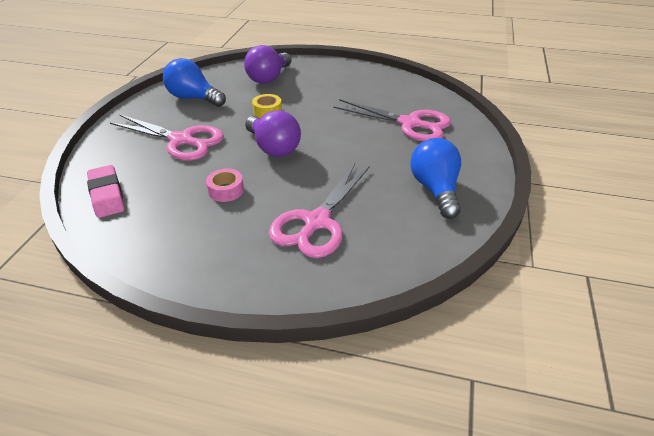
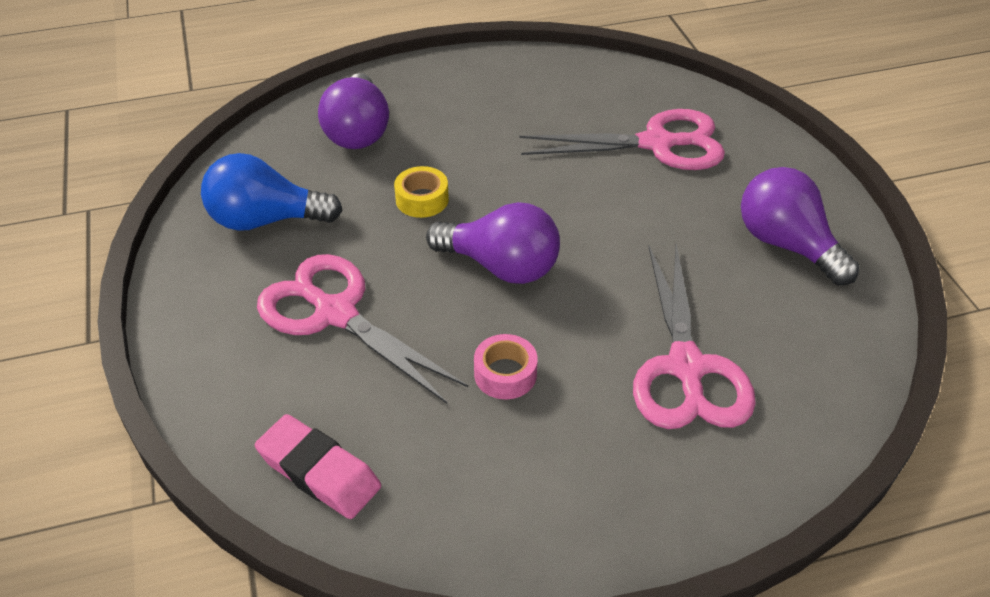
camera: 30 degrees left, 5 degrees up
pink scissors [110,114,224,160] -> pink scissors turned 135 degrees counterclockwise [257,254,468,404]
blue light bulb [410,138,461,219] -> purple light bulb [741,167,860,285]

